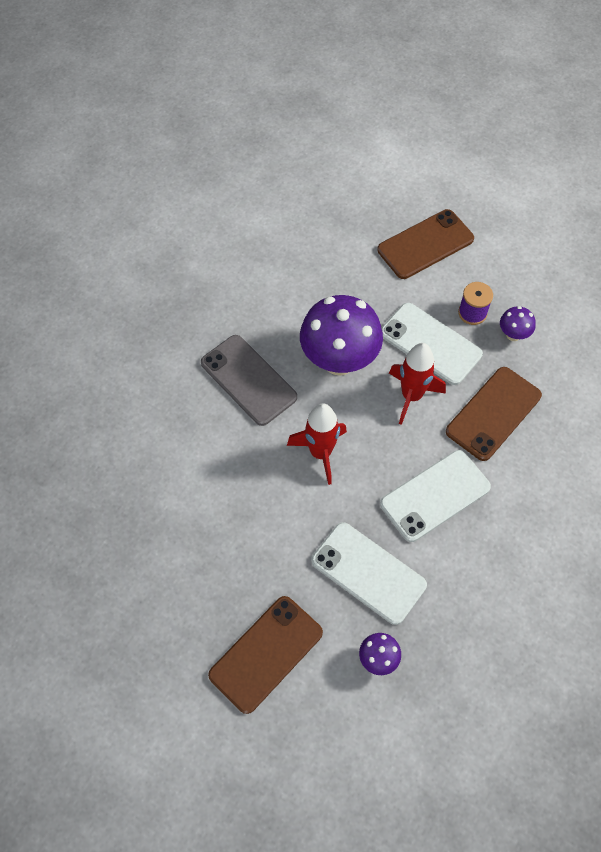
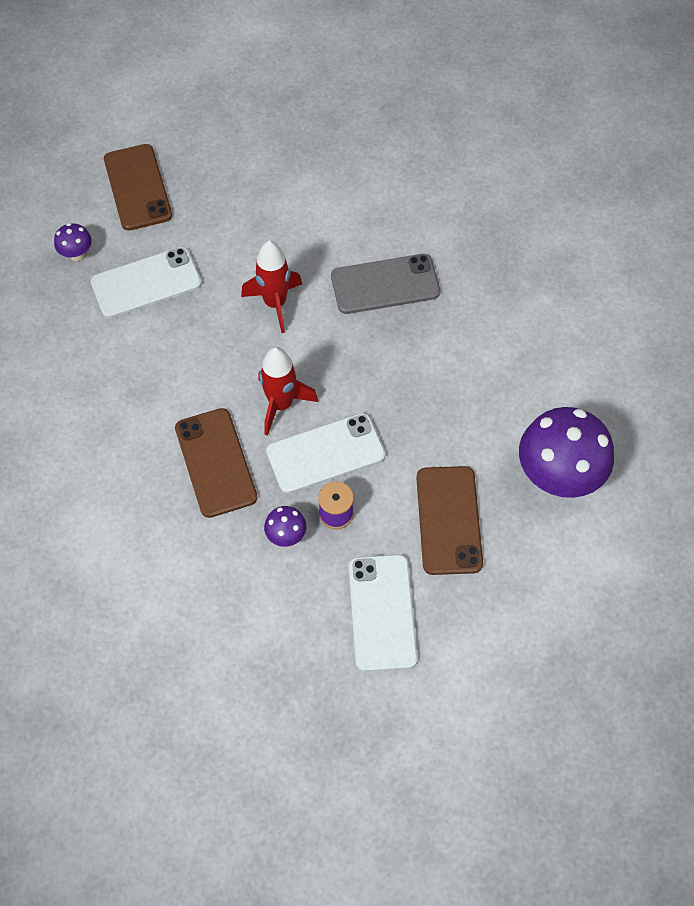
camera: 120 degrees right, 0 degrees up
purple mushroom [300,295,383,376] -> purple mushroom moved to [519,407,614,498]
white phone [380,450,491,542] -> white phone moved to [349,554,418,672]

